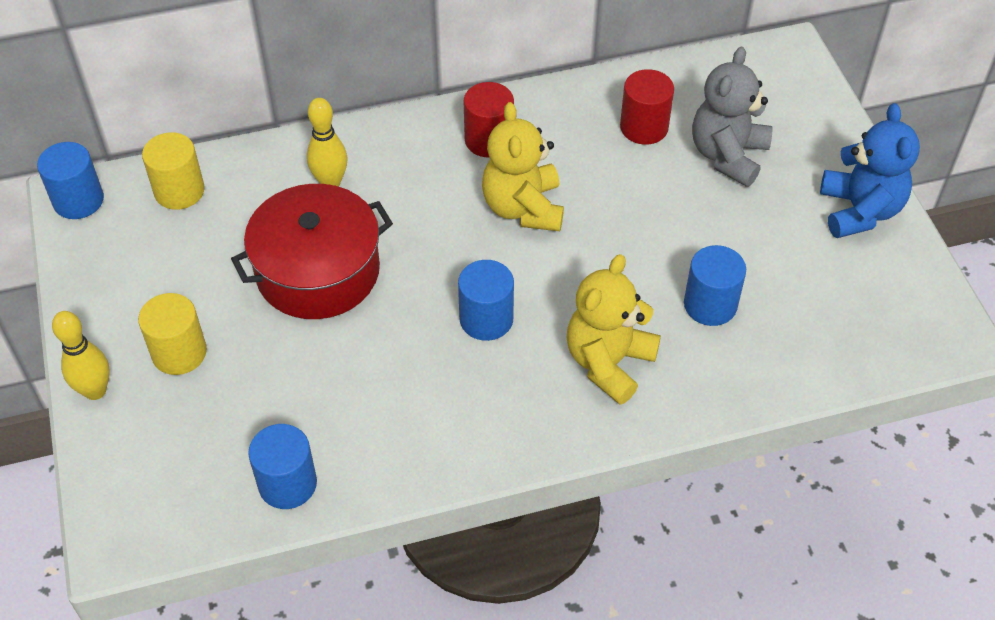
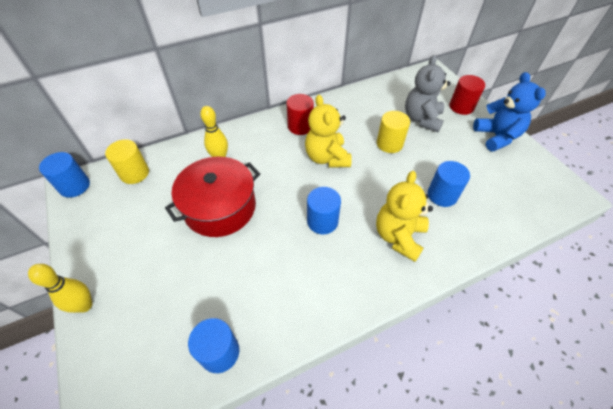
camera: 10 degrees left, 0 degrees up
yellow cylinder [138,293,207,375] -> yellow cylinder moved to [377,111,410,153]
red cylinder [620,69,674,145] -> red cylinder moved to [449,75,485,115]

